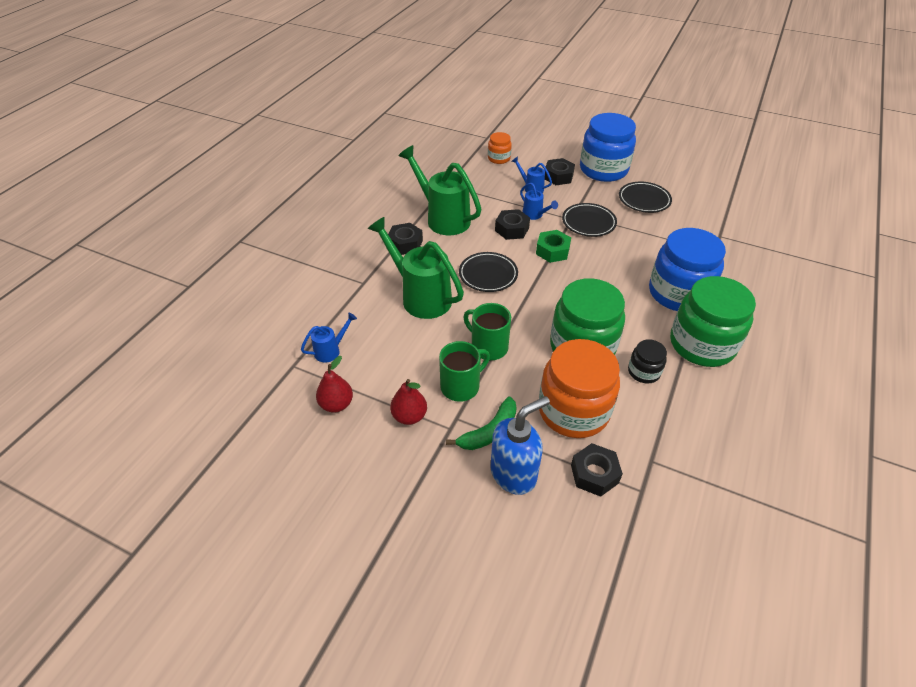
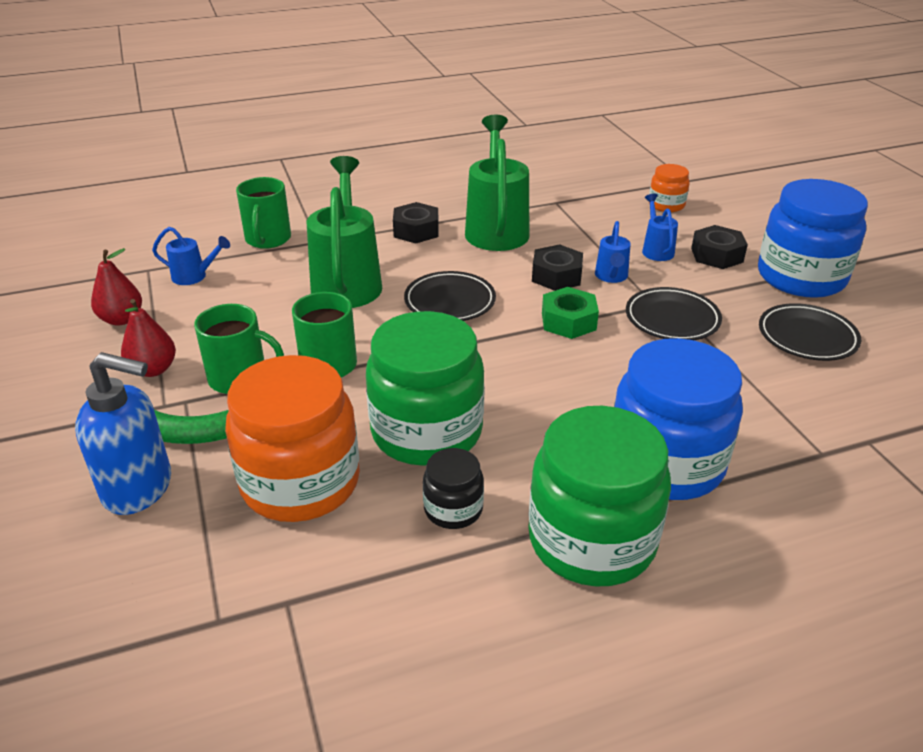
camera: 45 degrees right, 10 degrees down
black nut [571,443,623,497] -> none
none -> green mug [236,177,291,249]

